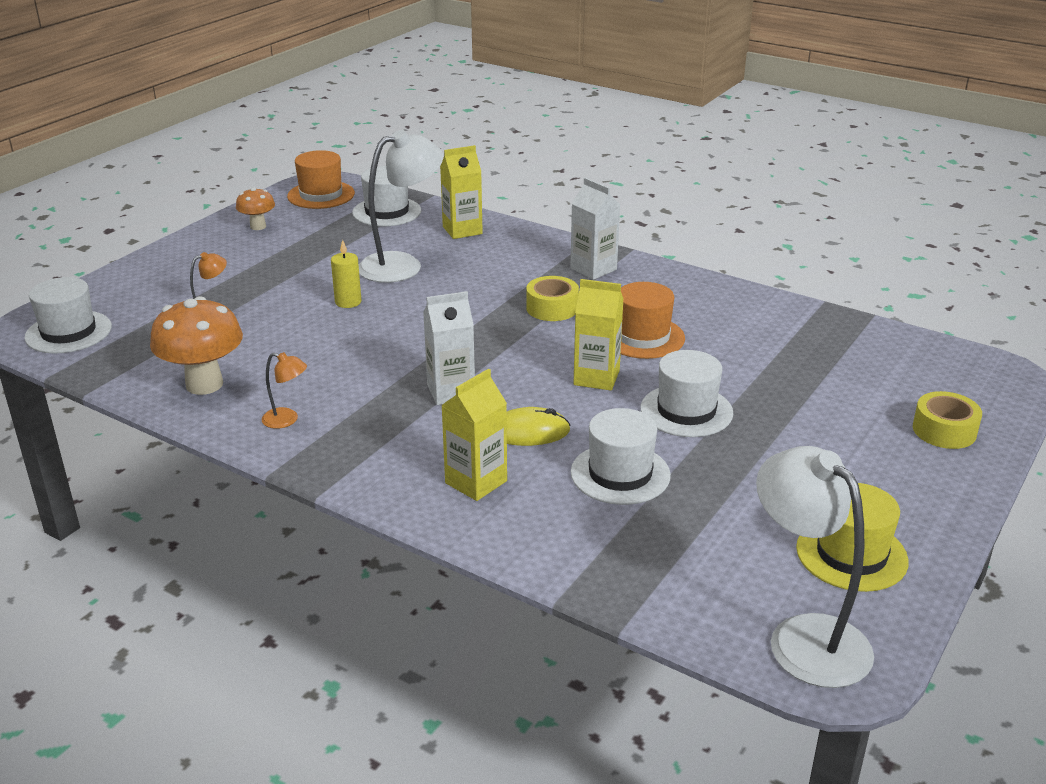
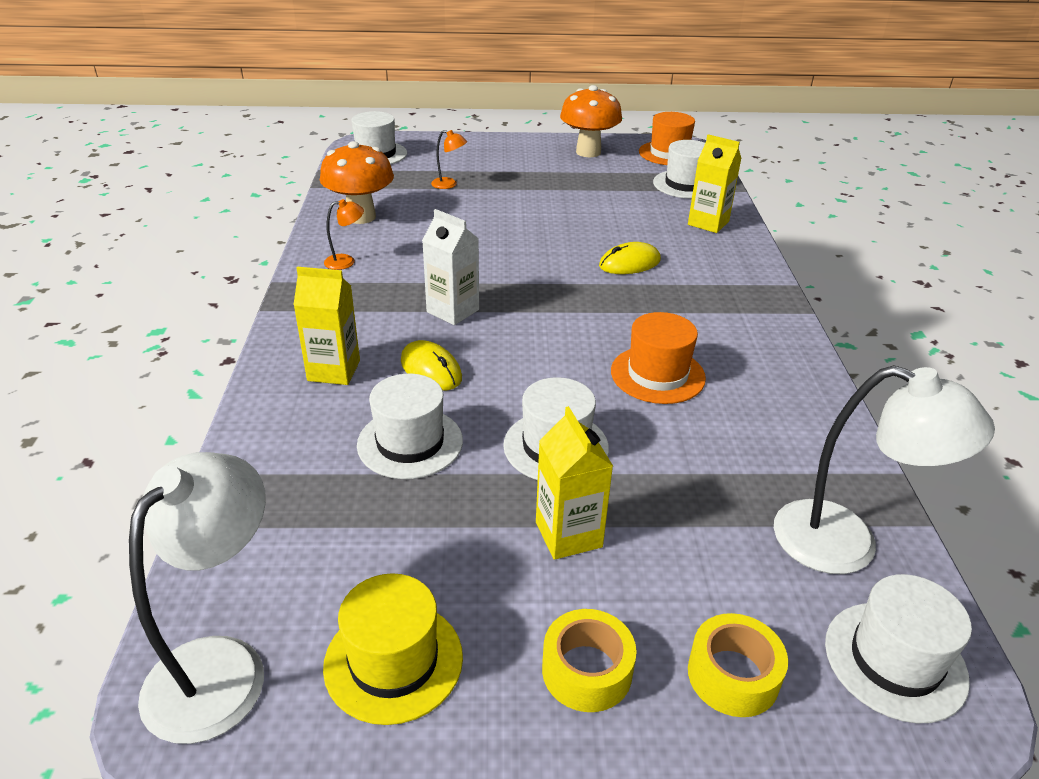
camera: 55 degrees right, 5 degrees up
orange mushroom [236,187,275,230] -> orange mushroom [560,85,622,157], size x1.82
orange lamp [262,352,307,429] -> orange lamp turned 90 degrees counterclockwise [324,199,364,270]
yellow candle [331,240,361,308] -> none
white lamp [359,130,443,283] -> white lamp moved to [774,365,995,574]
yellow tape [526,276,579,321] -> yellow tape moved to [542,609,637,712]
white carton [570,177,620,280] -> none
yellow carton [574,279,623,391] -> yellow carton moved to [536,406,613,560]
none -> yellow mouse [599,242,661,274]
none -> white hat [825,574,972,723]

